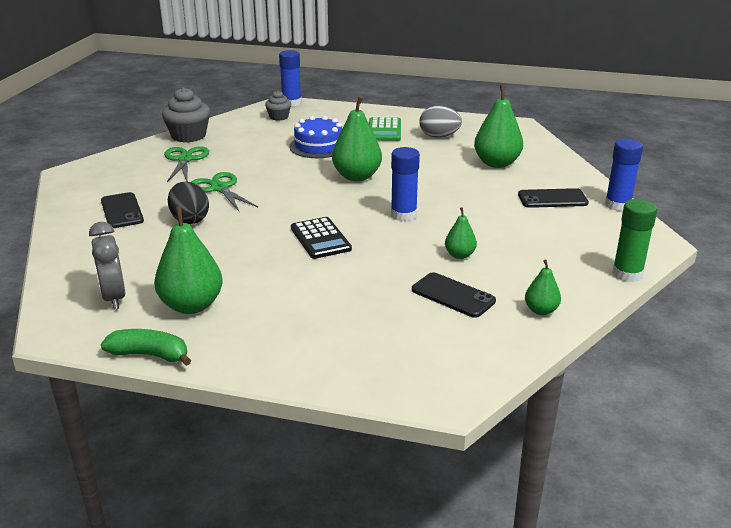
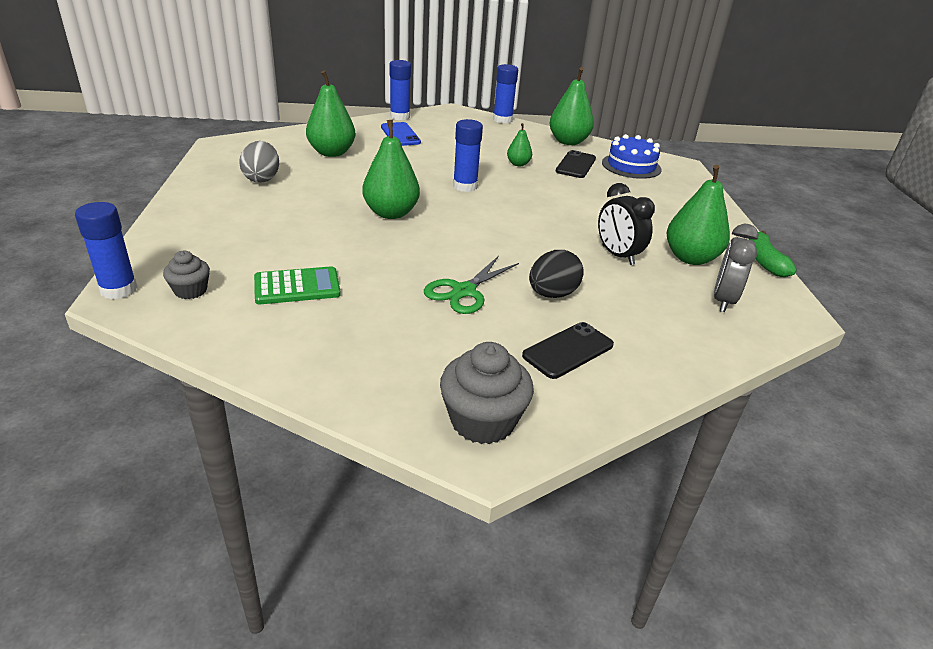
camera: 110 degrees left, 5 degrees up
grey clock [89,222,125,310] -> grey clock turned 150 degrees clockwise [714,224,758,312]
grey cupcake [162,87,210,143] -> grey cupcake moved to [440,342,534,444]
green scissors [164,146,209,182] -> none
blue cake [289,116,342,158] -> blue cake moved to [602,134,661,179]
black calculator [291,217,352,259] -> none
green calculator [369,117,401,141] -> green calculator moved to [254,266,341,304]
black phone [518,188,589,208] -> blue phone [381,122,421,146]
green pear [525,259,561,315] -> green pear [549,67,594,145], size x1.88
green glue stick [612,199,657,282] -> blue glue stick [493,64,518,123]
none -> black clock [598,183,655,265]

